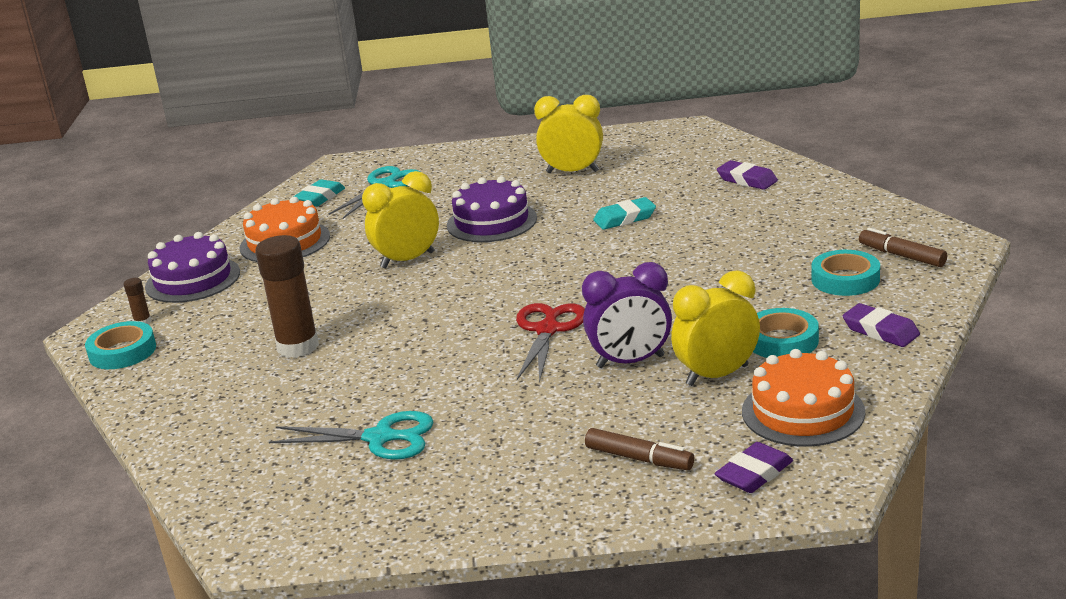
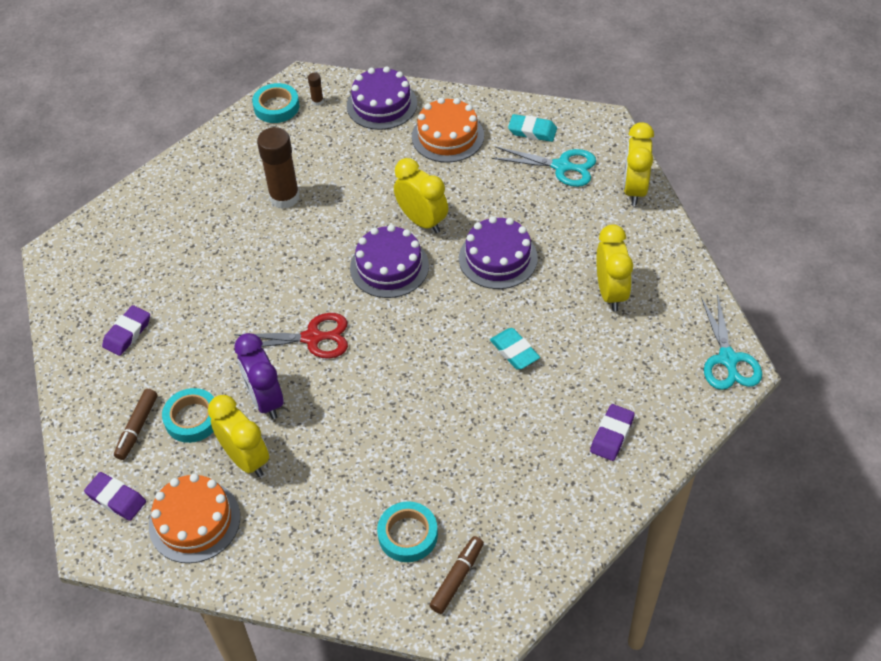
camera: 75 degrees right, 25 degrees up
turquoise scissors [269,411,434,460] -> turquoise scissors moved to [701,294,762,390]
turquoise tape [753,308,819,358] -> turquoise tape moved to [162,388,214,443]
purple eraser [842,303,920,347] -> purple eraser moved to [102,305,150,356]
none -> purple cake [350,224,429,298]
none -> yellow clock [624,122,654,206]

